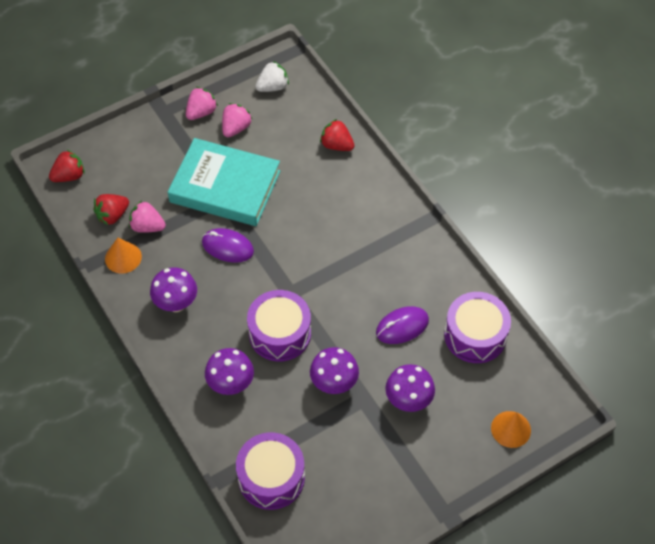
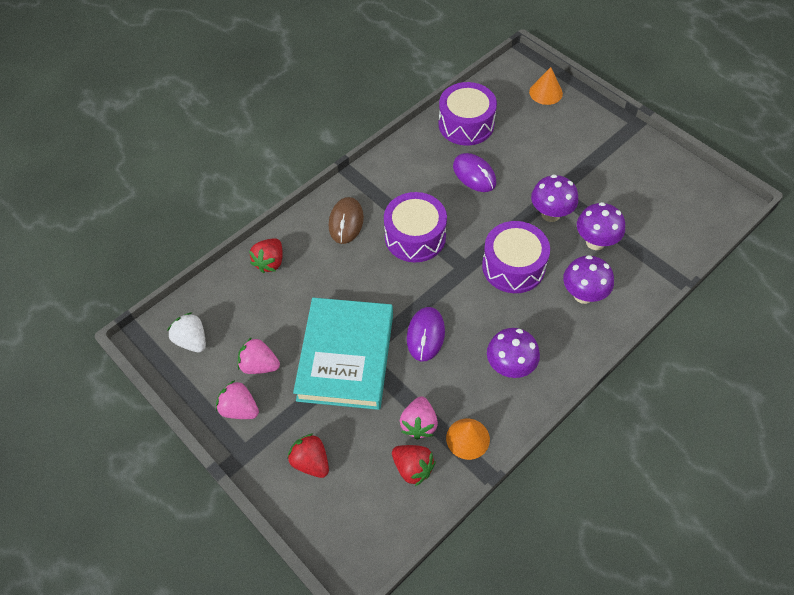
camera: 100 degrees left, 0 degrees up
red strawberry [49,150,85,182] -> red strawberry moved to [287,433,329,478]
purple drum [236,432,305,510] -> purple drum moved to [384,192,447,262]
purple mushroom [385,364,435,412] -> purple mushroom moved to [577,202,625,250]
none -> brown mouse [329,197,364,244]

